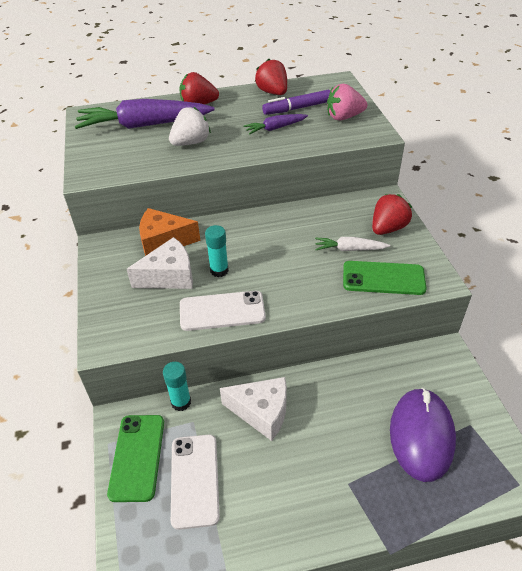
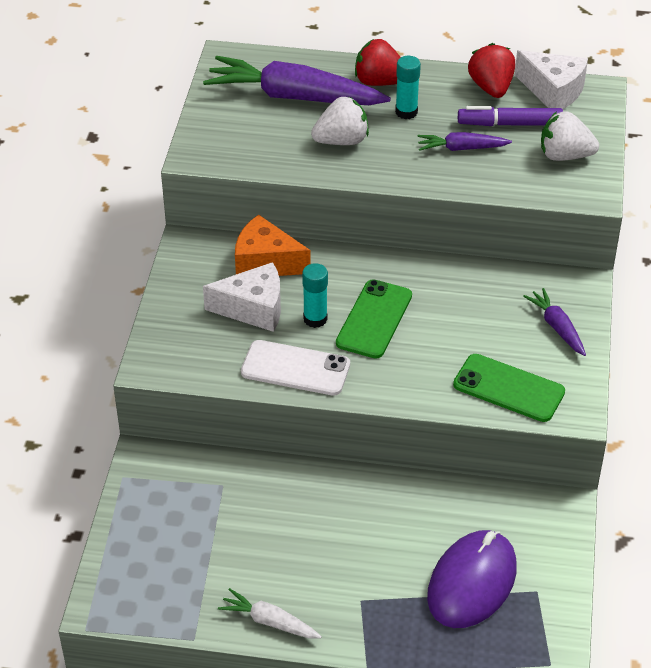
camera: 20 degrees right, 0 degrees up
green phone [107,415,164,502] -> green phone moved to [336,279,412,358]
turquoise glue stick [163,362,191,411] -> turquoise glue stick moved to [395,56,421,119]
white phone [171,435,220,530] -> none
white cheese [220,377,287,441] -> white cheese moved to [515,50,588,109]
white carrot [315,237,390,251] -> white carrot moved to [218,588,322,638]
pink strawberry [327,84,367,120] -> white strawberry [541,111,599,161]
red strawberry [372,194,412,235] -> purple carrot [523,288,586,356]

